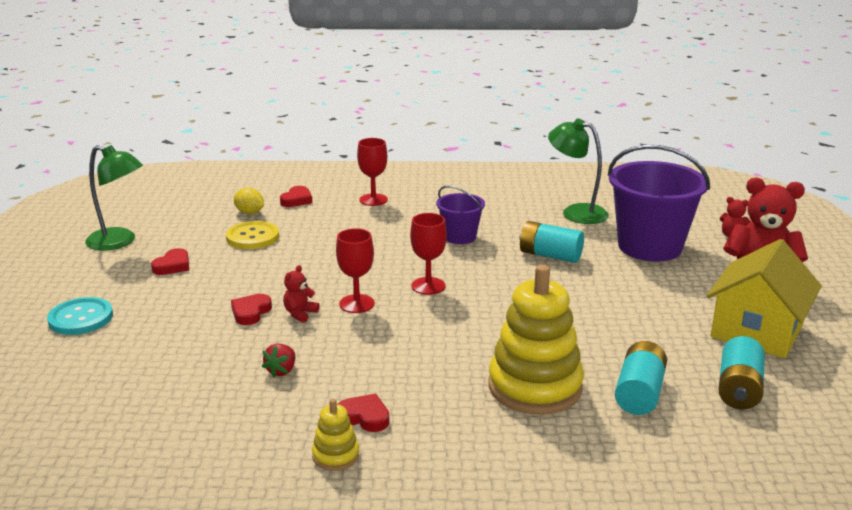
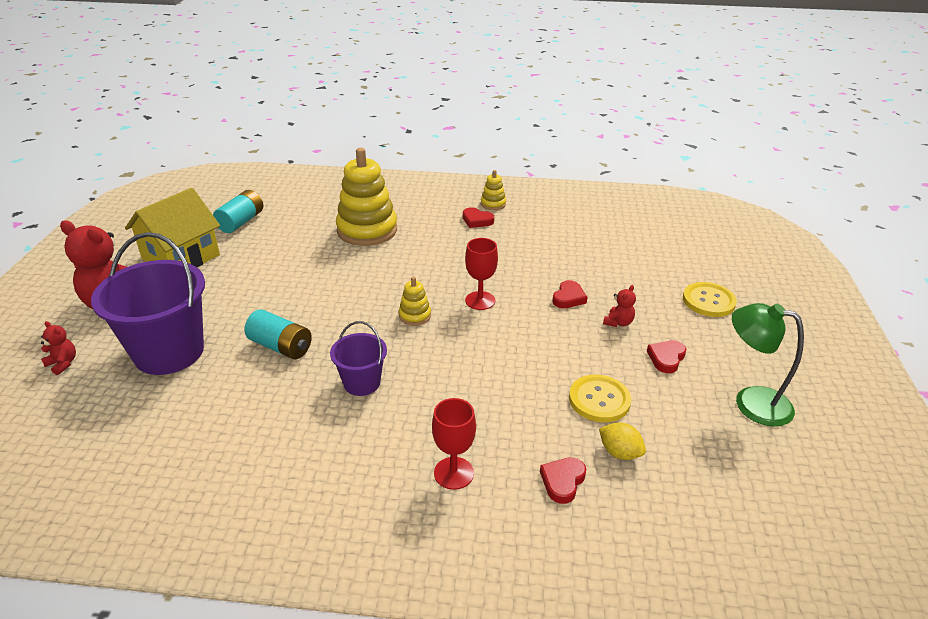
camera: 175 degrees left, 10 degrees up
turquoise button [47,297,113,335] -> yellow button [683,282,737,317]
red strawberry [262,344,295,378] -> none
red teddy bear [283,265,320,323] -> red teddy bear moved to [603,285,636,327]
red goblet [410,213,447,295] -> yellow stacking toy [399,277,431,326]
green lamp [548,119,609,224] -> none
turquoise battery [615,341,667,415] -> none

